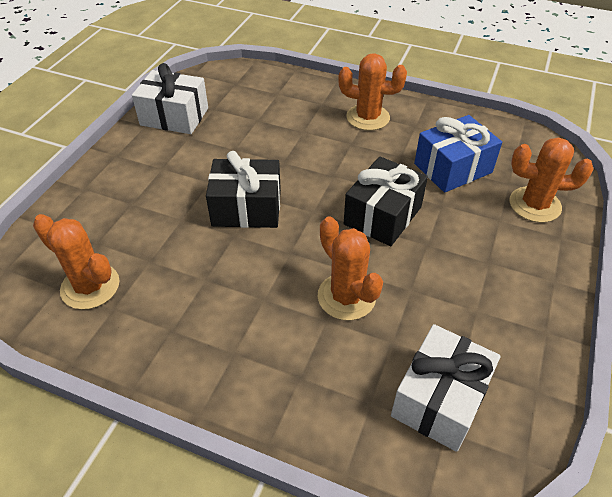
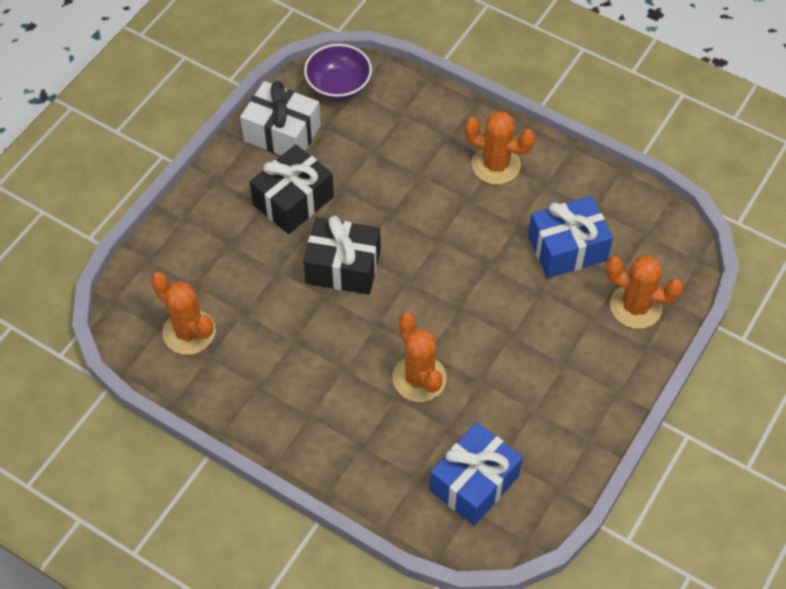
camera: 10 degrees right, 10 degrees up
black gift [344,156,428,246] -> black gift moved to [250,144,334,234]
white gift [391,324,501,452] -> blue gift [430,422,523,526]
none -> purple bowl [304,44,372,101]

